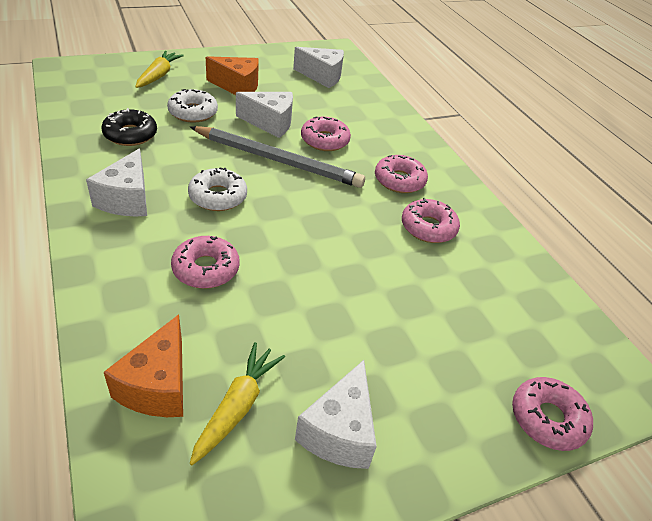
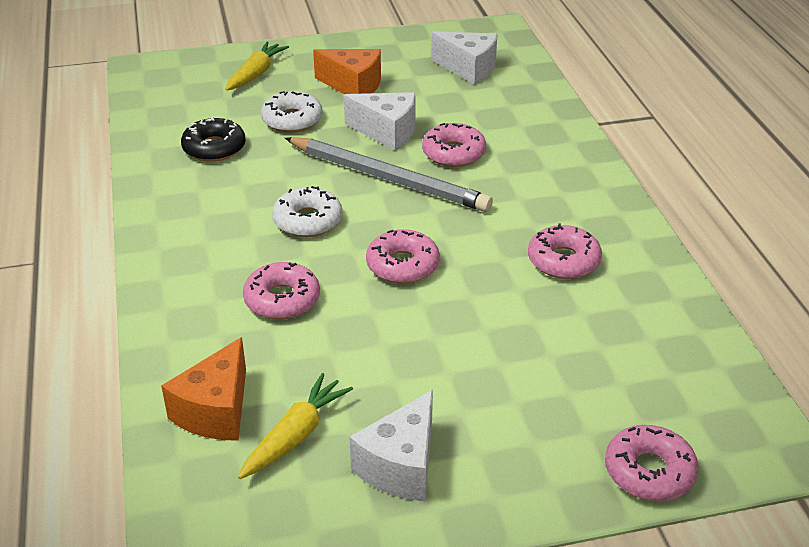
camera: 15 degrees right, 5 degrees down
white cheese [86,148,147,216] -> none
pink donut [375,155,428,193] -> pink donut moved to [366,229,440,284]

